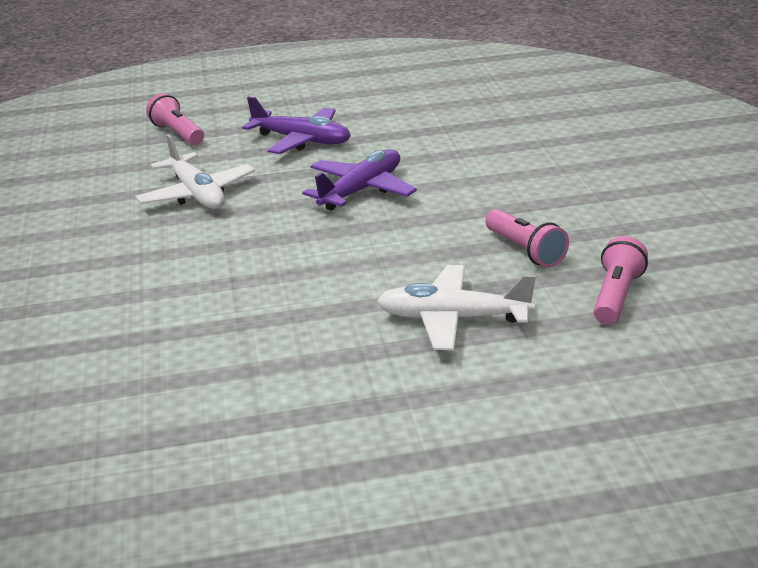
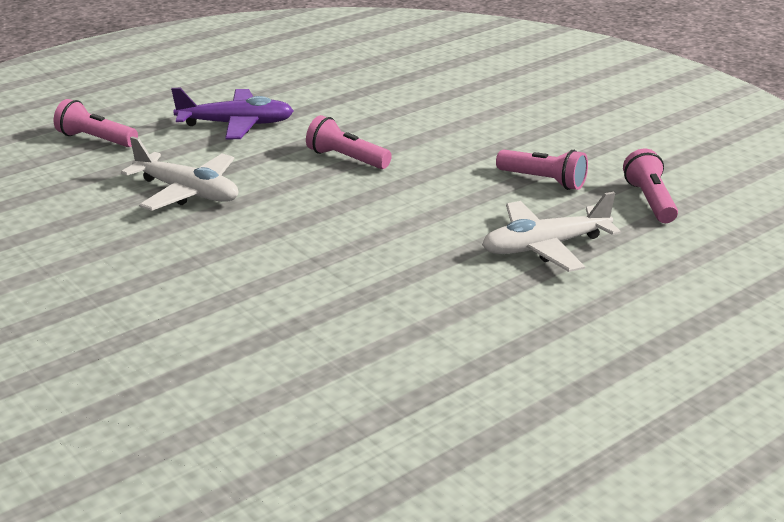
camera: 30 degrees left, 0 degrees up
purple plane [302,149,417,211] -> pink flashlight [306,115,392,169]

